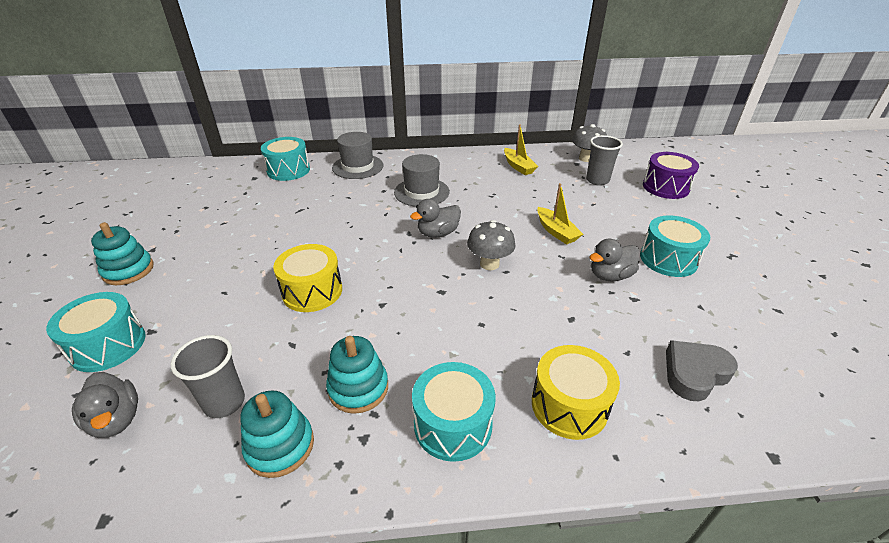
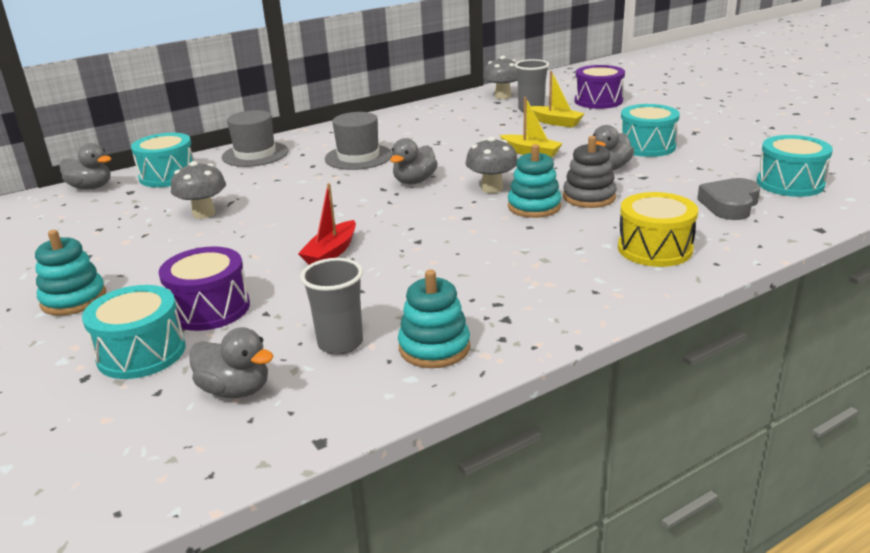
camera: 25 degrees left, 10 degrees down
yellow drum [273,244,342,312] -> red boat [298,183,356,265]
turquoise stacking toy [326,336,388,414] -> turquoise stacking toy moved to [508,144,562,218]
turquoise drum [412,362,496,462] -> turquoise drum moved to [757,135,833,197]
yellow boat [504,125,538,175] -> yellow boat moved to [531,71,585,128]
none -> grey duck [59,143,112,190]
none -> purple drum [158,246,250,331]
none -> grey mushroom [171,161,226,219]
none -> grey stacking toy [563,136,617,208]

